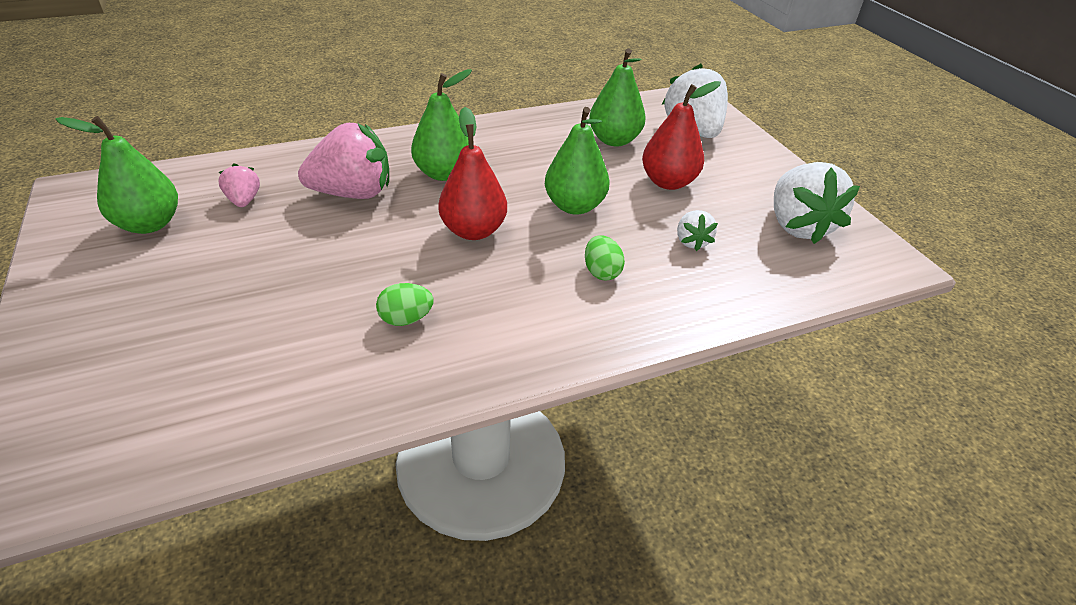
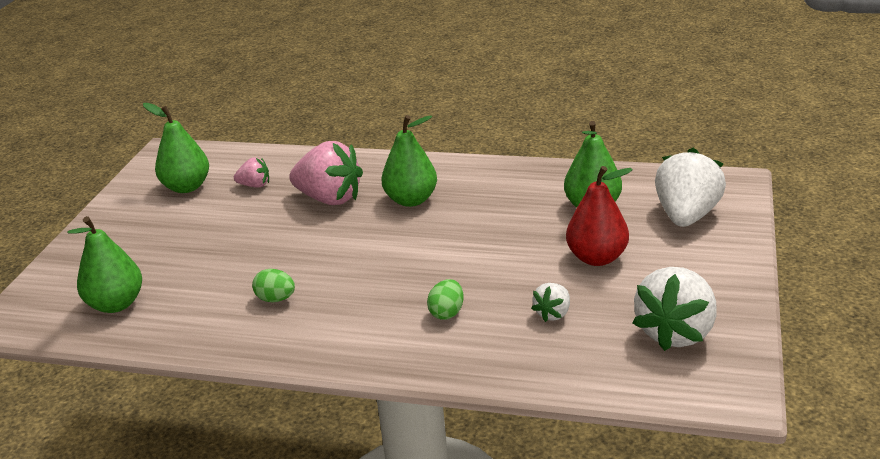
camera: 40 degrees right, 10 degrees down
pink strawberry [218,163,260,207] -> pink strawberry turned 75 degrees clockwise [234,157,269,188]
red pear [438,107,507,240] -> none
green pear [545,107,609,215] -> green pear moved to [67,216,142,313]

